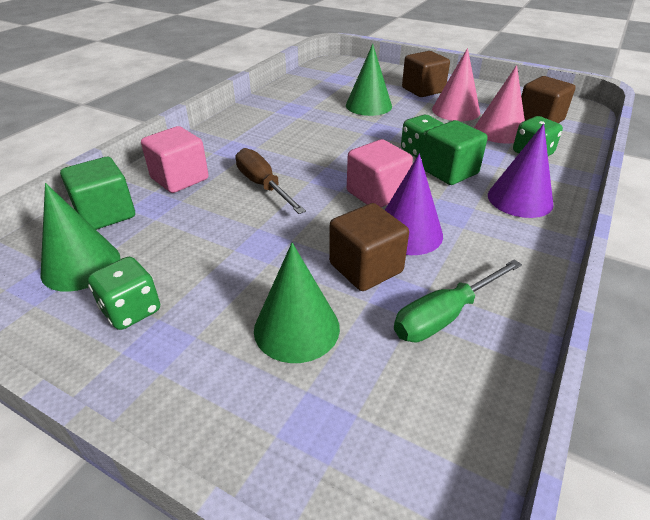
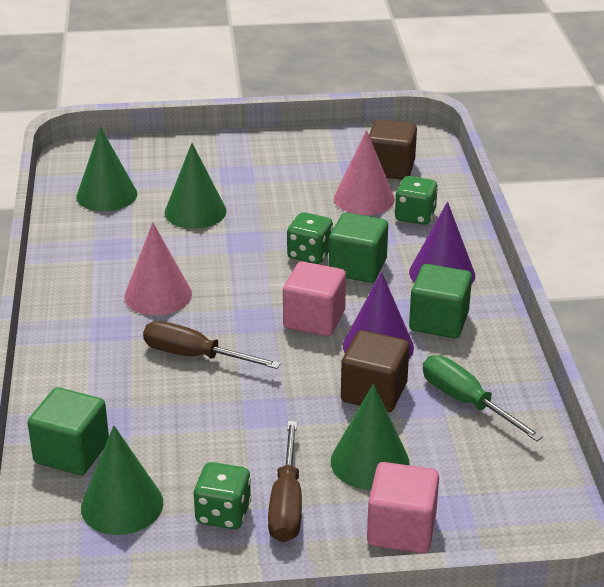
camera: 35 degrees left, 5 degrees down
pink cube [141,126,209,193] -> pink cube moved to [367,462,439,554]
green screwdriver [394,259,522,342] -> green screwdriver turned 120 degrees clockwise [423,355,543,441]
brown cube [402,51,450,97] -> none
pink cone [432,48,480,121] -> pink cone moved to [124,222,192,315]
none -> green cone [76,127,137,212]
none -> brown screwdriver [268,421,302,542]
none -> green cube [409,264,472,338]

